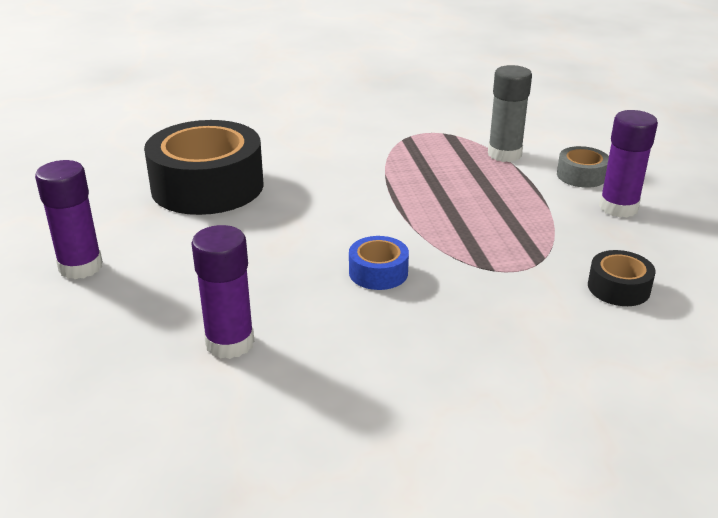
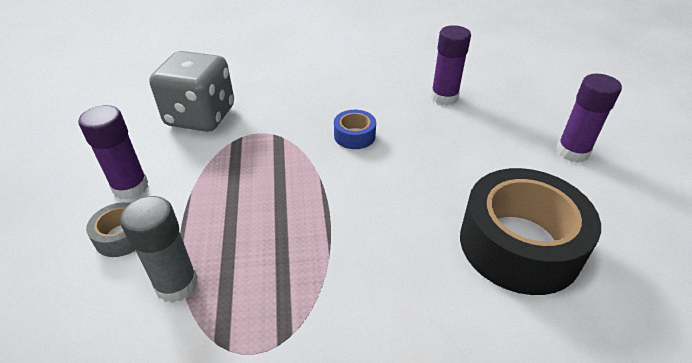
camera: 175 degrees left, 10 degrees up
black tape [588,250,656,306] -> grey dice [149,51,234,132]

